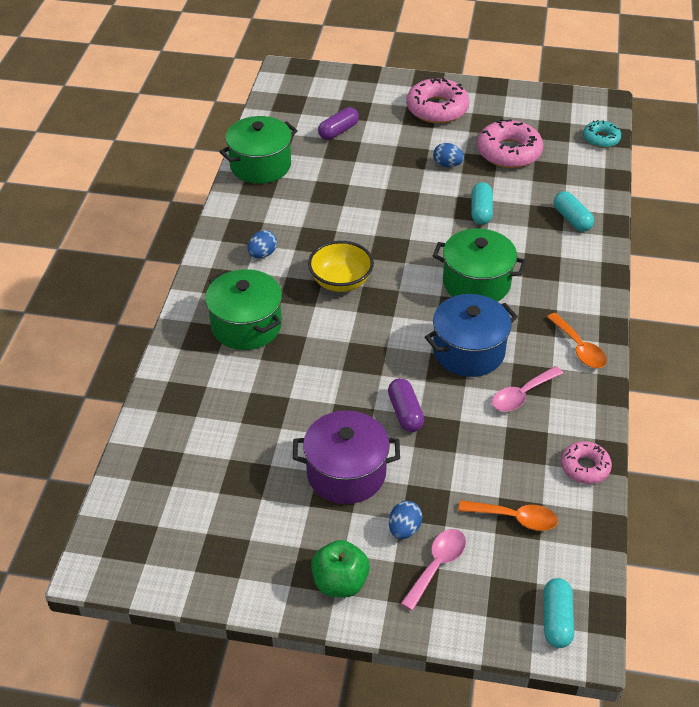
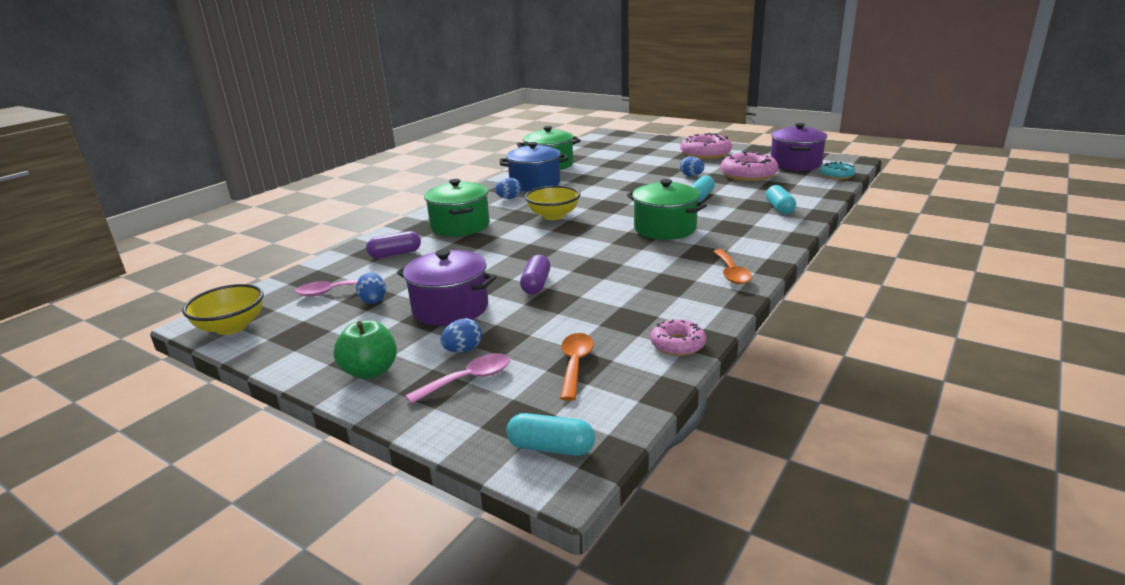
camera: 25 degrees right, 20 degrees down
purple capsule [318,107,359,140] -> purple capsule moved to [366,231,421,258]
blue pot [425,294,518,377] -> blue pot moved to [500,142,568,191]
orange spoon [458,500,558,531] -> orange spoon turned 120 degrees counterclockwise [560,333,594,401]
pink spoon [492,366,563,412] -> pink spoon moved to [295,279,384,297]
turquoise capsule [544,578,574,648] -> turquoise capsule turned 75 degrees clockwise [506,413,595,456]
none -> yellow bowl [182,284,264,335]
none -> blue egg [356,273,386,304]
none -> purple pot [771,123,827,171]

